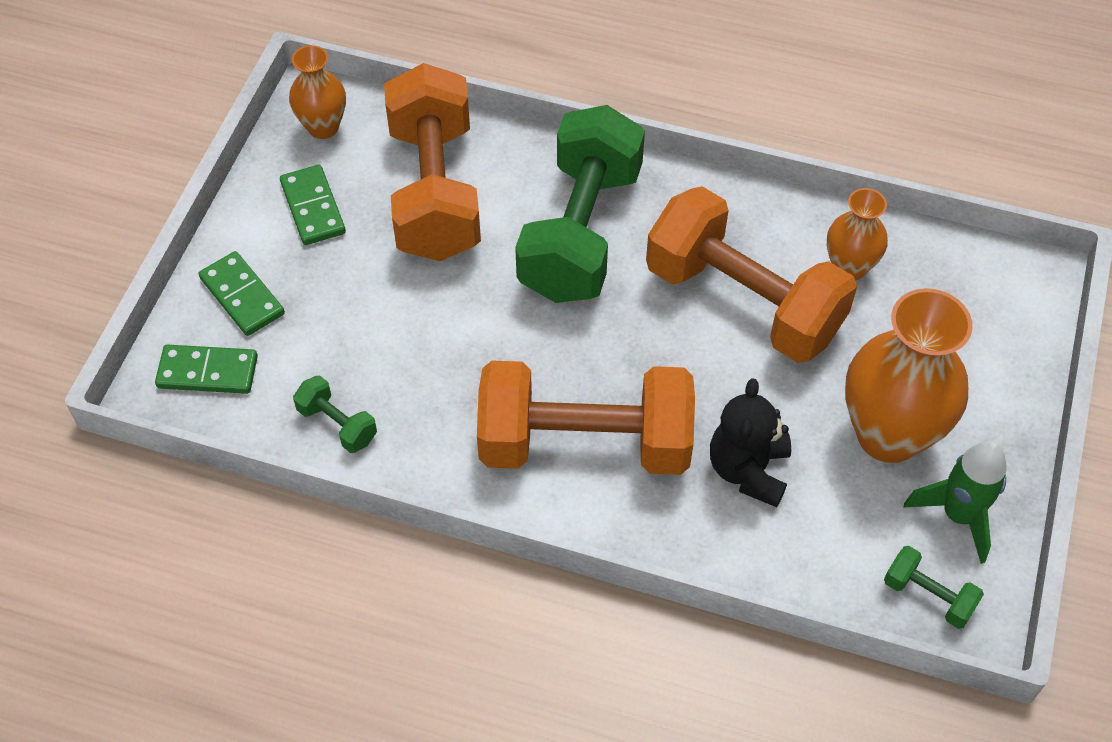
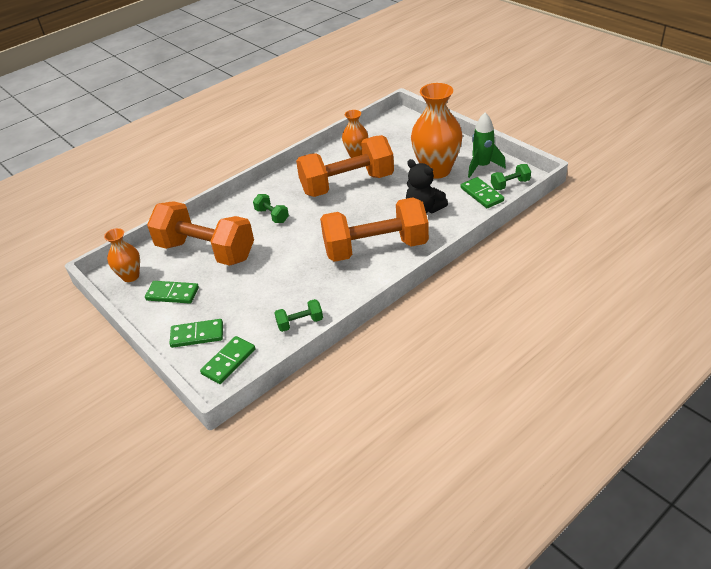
camera: 55 degrees left, 15 degrees down
orange dumbbell [477,361,695,475] -> orange dumbbell turned 45 degrees clockwise [320,197,429,262]
green dumbbell [515,105,645,303] -> green dumbbell [253,194,289,223], size x0.41
none -> green domino [461,177,504,208]

